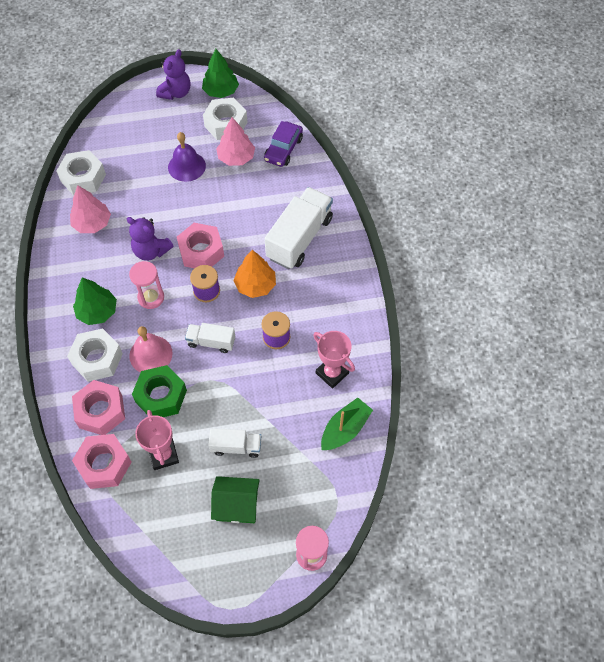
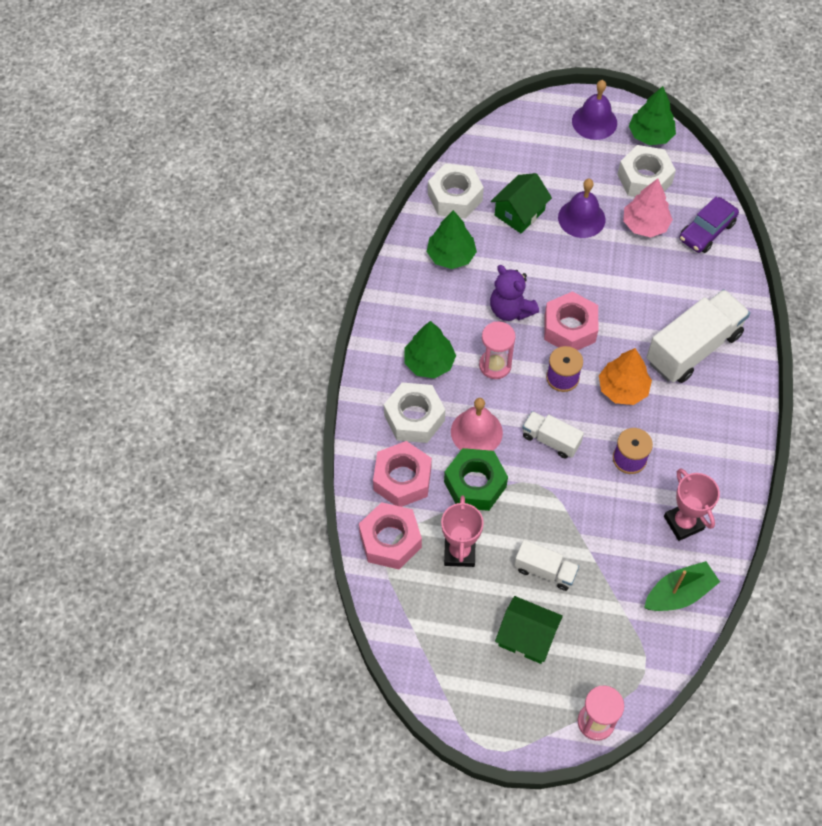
camera: 20 degrees right, 0 degrees up
pink tree [70,185,111,233] -> green tree [427,210,477,269]
purple teddy bear [156,49,190,100] -> purple bell [572,80,617,140]
none -> green house [491,173,552,233]

